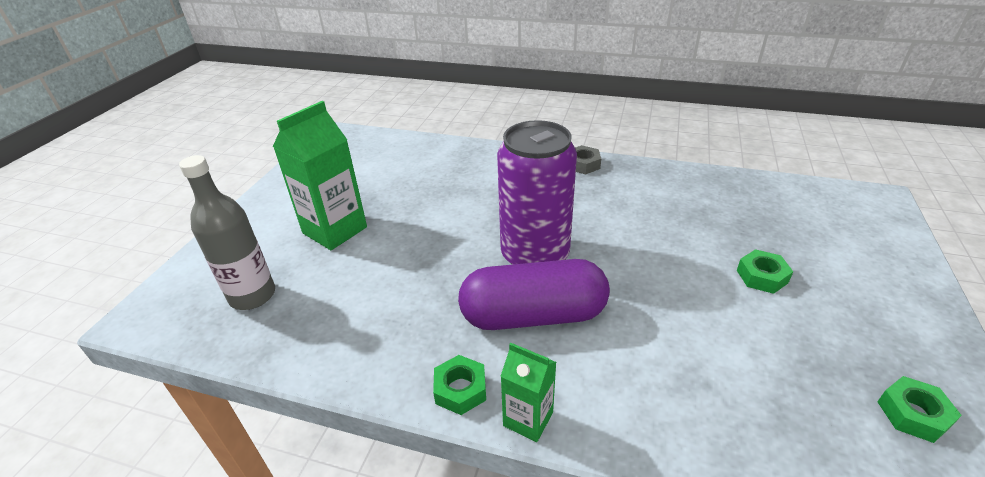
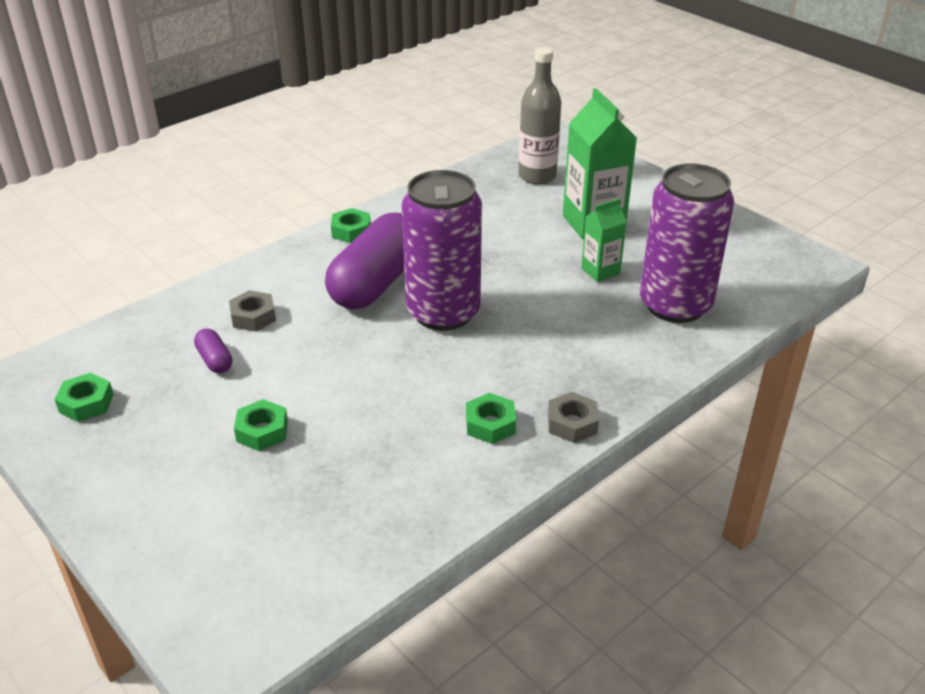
camera: 120 degrees right, 0 degrees up
green carton [500,343,556,442] -> green carton moved to [581,198,627,282]
none -> purple capsule [194,329,232,374]
none -> grey nut [229,290,276,332]
none -> green nut [466,393,516,444]
none -> purple can [640,163,734,323]

